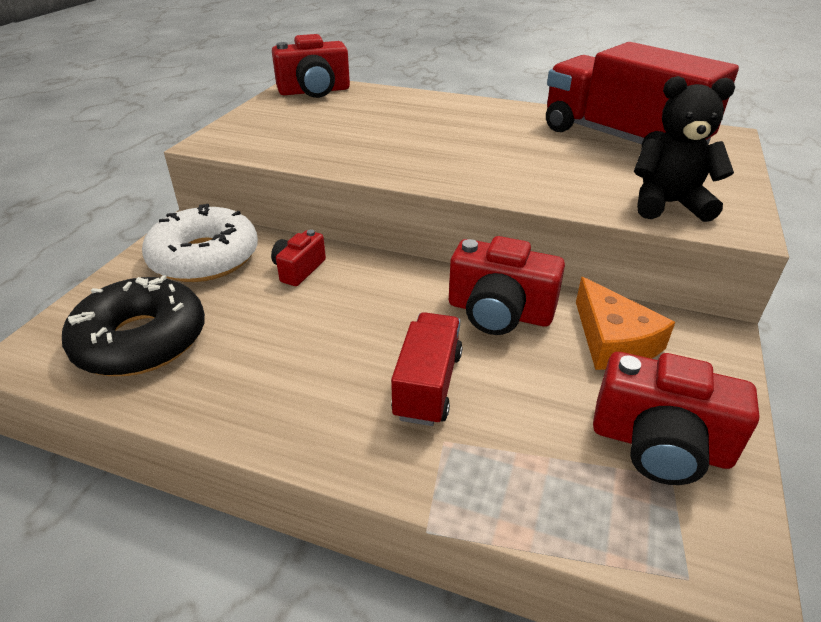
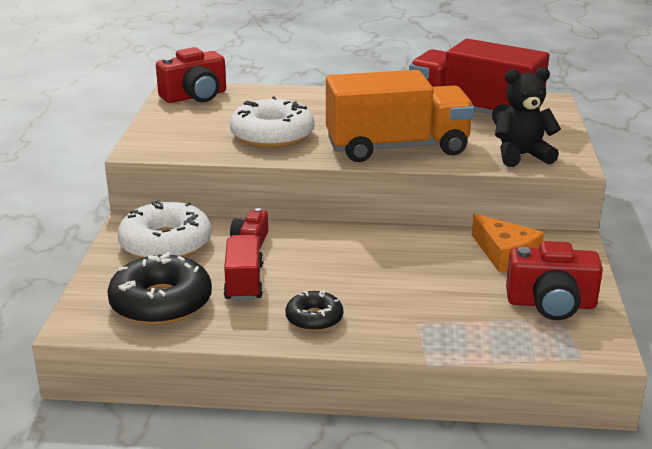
camera: 15 degrees left, 10 degrees down
red truck [391,312,462,426] -> red truck moved to [223,235,263,301]
red camera [449,236,565,335] -> none
none -> white donut [230,96,314,148]
none -> black donut [285,290,343,331]
none -> orange truck [326,70,474,162]

